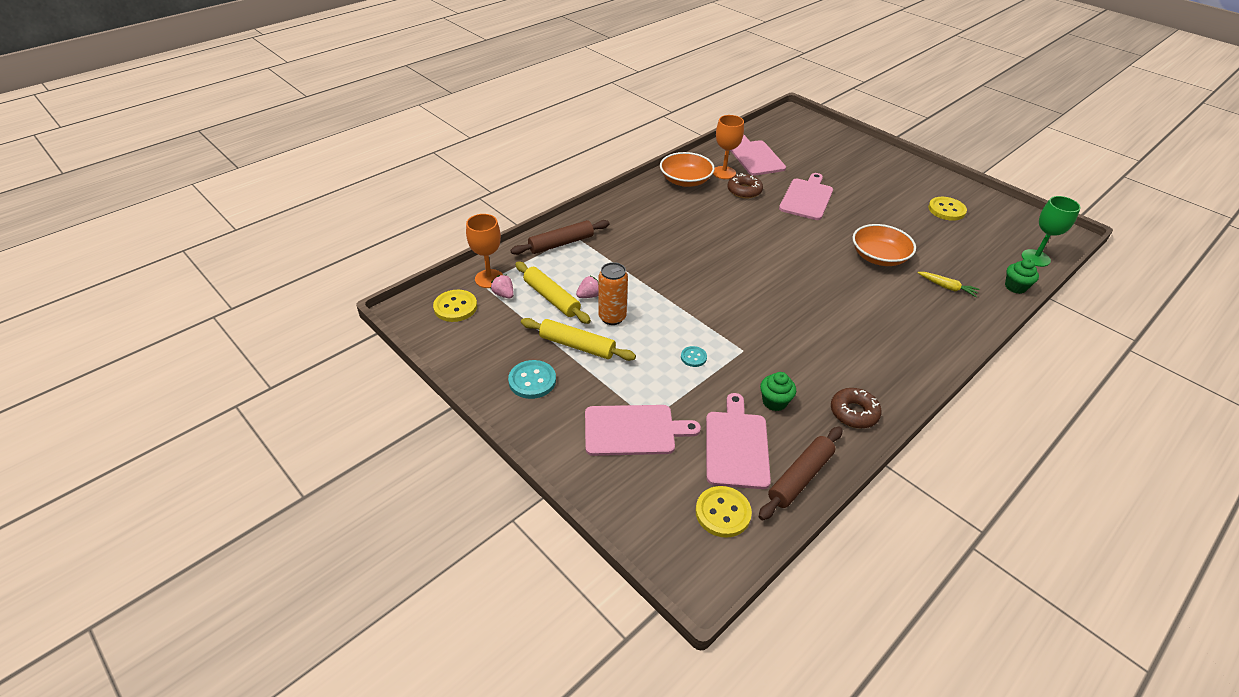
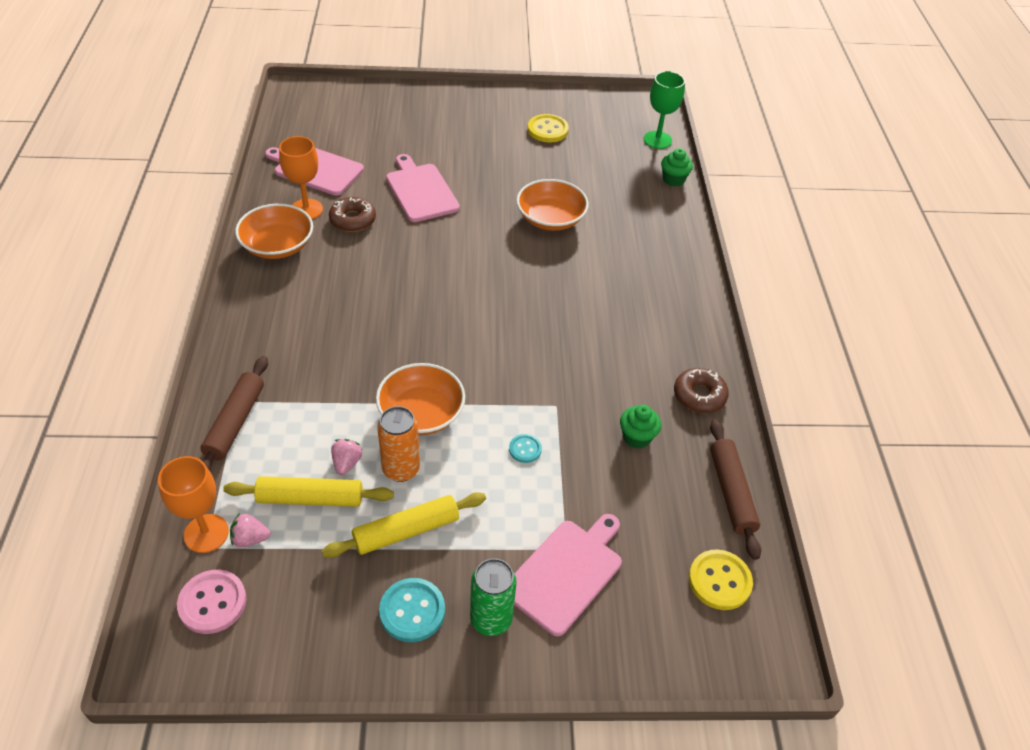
camera: 50 degrees left, 5 degrees up
yellow button [433,290,477,322] -> pink button [177,570,246,634]
pink cutting board [706,393,771,489] -> none
yellow carrot [918,272,980,297] -> none
none -> orange bowl [376,363,465,435]
none -> green can [470,558,517,636]

